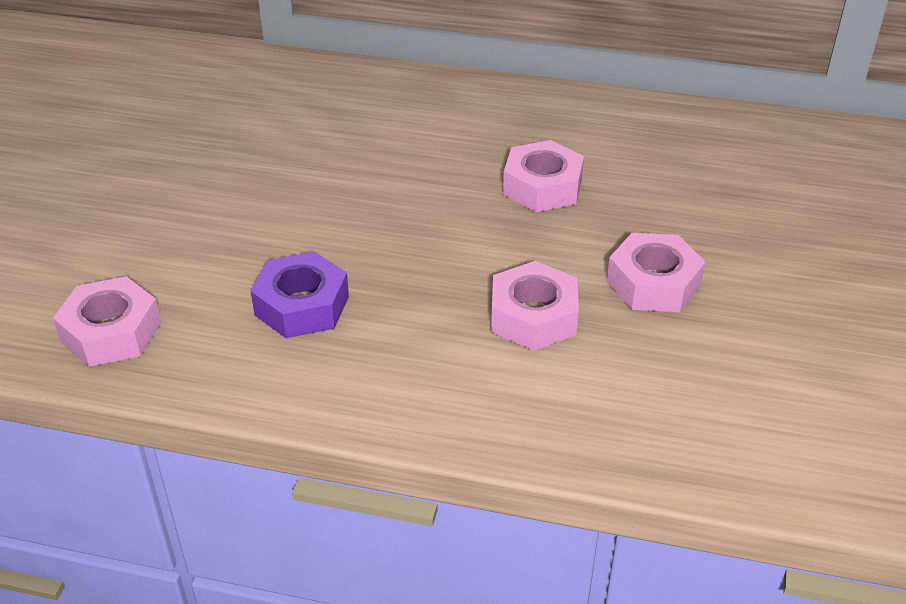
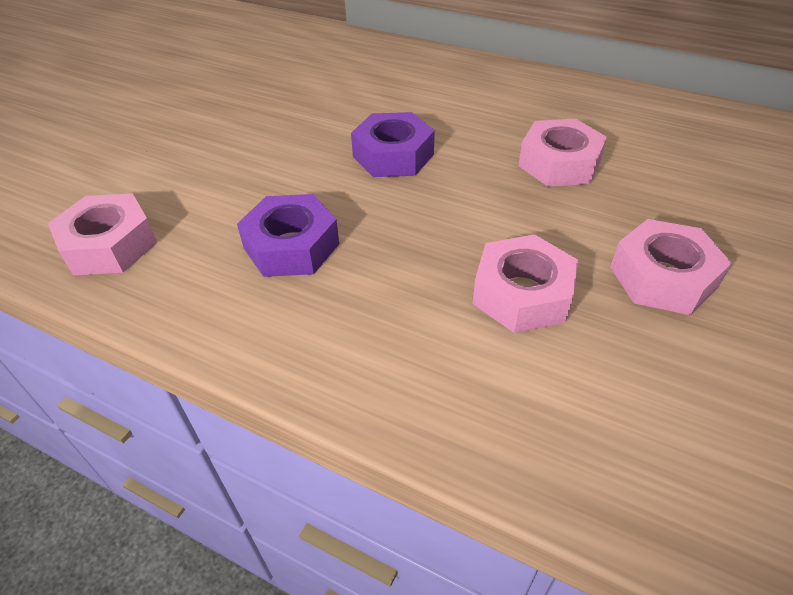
camera: 15 degrees right, 5 degrees up
none -> purple nut [351,112,435,177]

